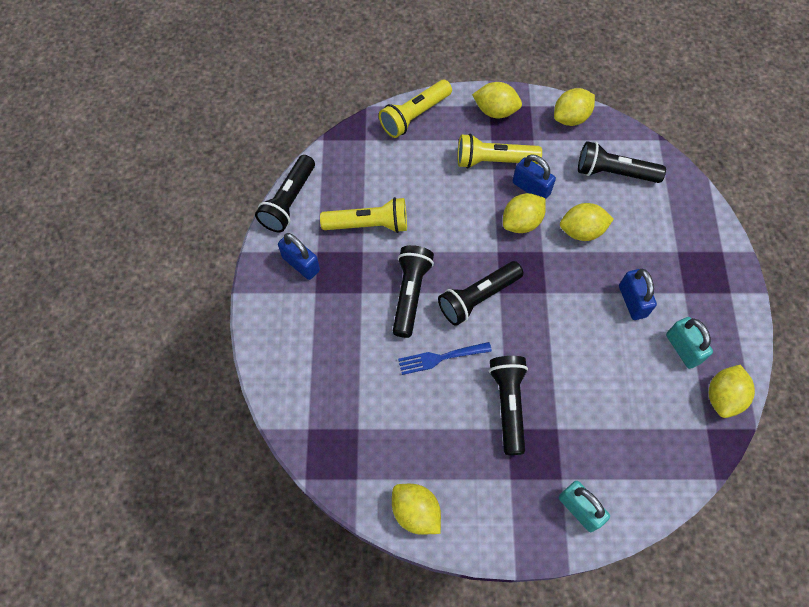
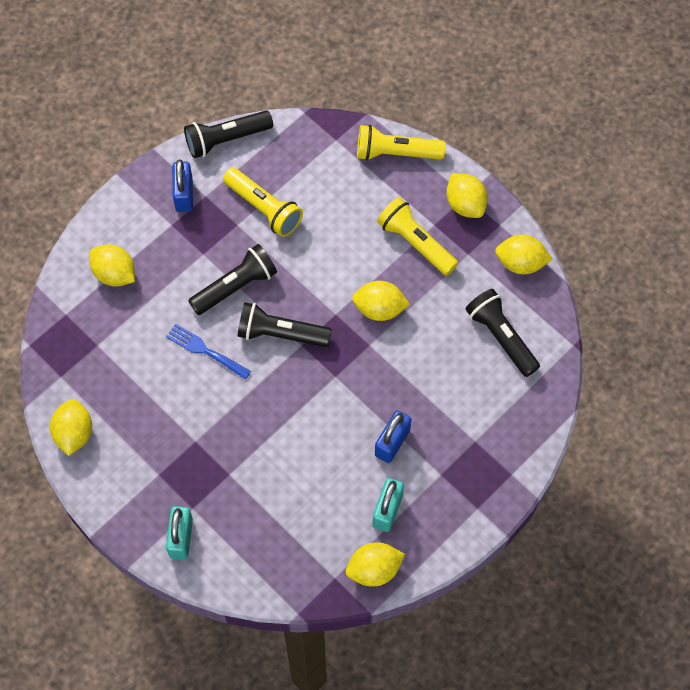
camera: 45 degrees right, 0 degrees up
black flashlight [489,356,528,455] -> none
blue padlock [513,154,556,200] -> none
yellow lemon [560,203,614,241] -> yellow lemon moved to [90,244,135,286]

